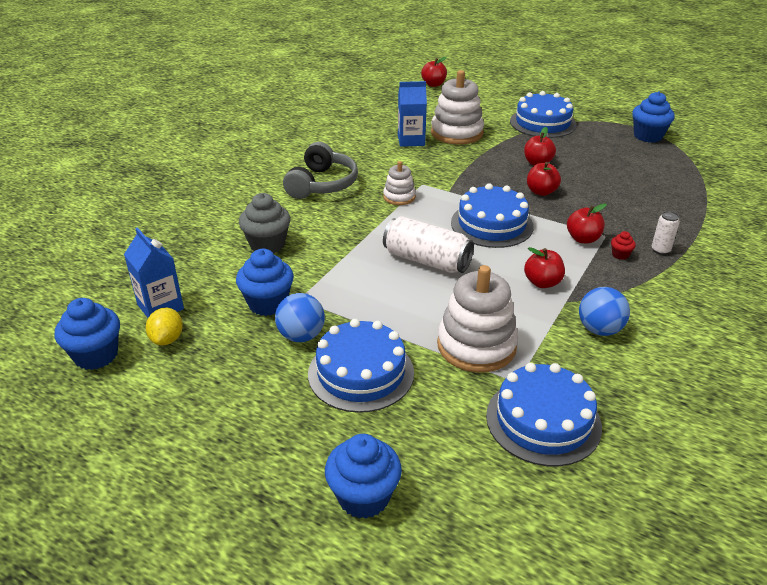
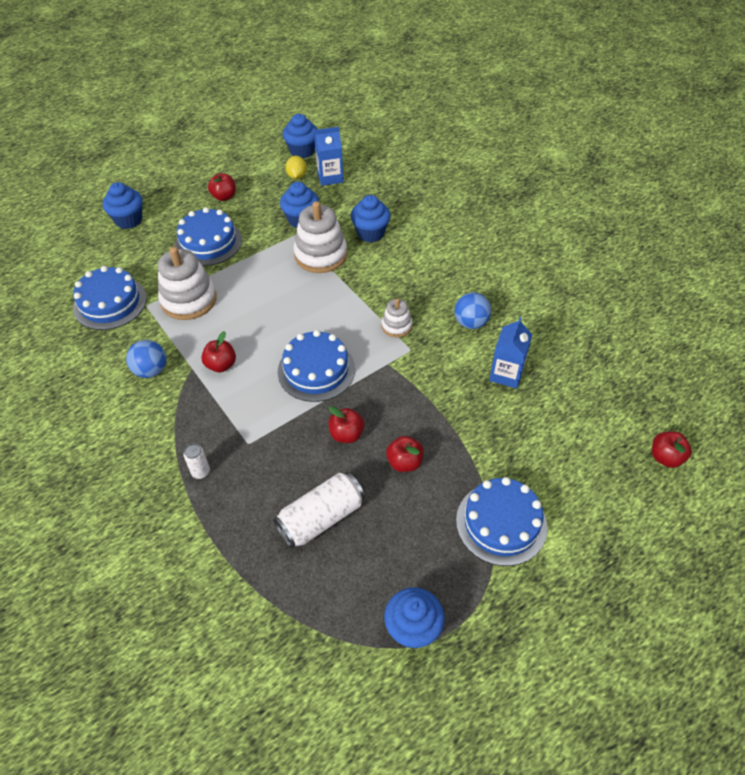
camera: 115 degrees right, 15 degrees up
yellow lemon [146,307,183,345] -> yellow lemon turned 60 degrees clockwise [285,156,307,179]
grey cupcake [239,193,290,253] -> blue cupcake [351,195,391,242]
blue ball [275,293,325,342] -> blue ball moved to [454,292,491,329]
grey headphones [283,142,358,199] -> none
white can [383,216,474,273] -> white can moved to [273,472,365,548]
white stacking toy [431,70,484,145] -> white stacking toy moved to [293,201,347,273]
red apple [567,203,607,243] -> red apple moved to [208,173,236,201]
red cupcake [611,231,636,260] -> none

